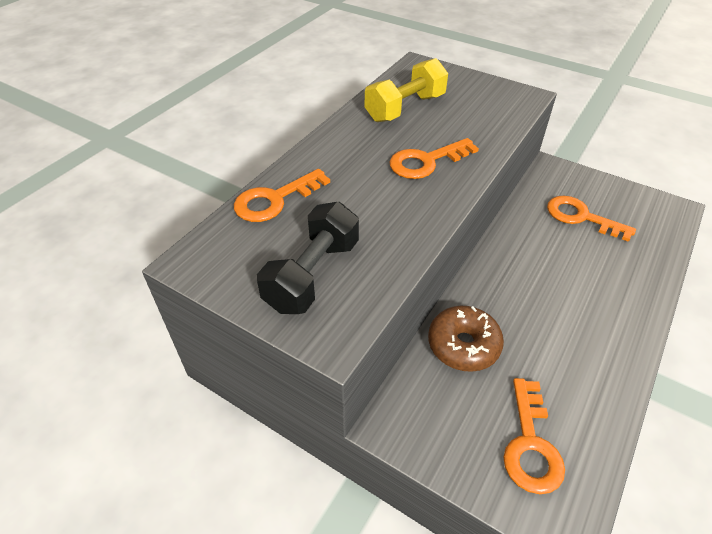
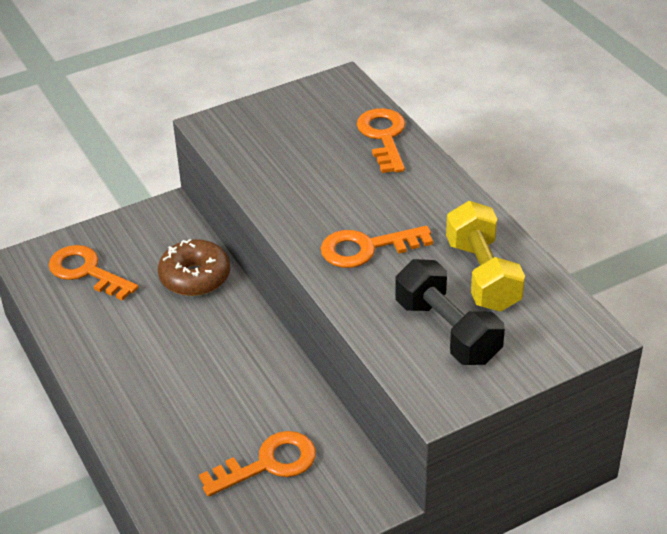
camera: 120 degrees right, 5 degrees down
black dumbbell [257,202,359,314] -> black dumbbell moved to [395,259,505,365]
orange key [389,138,479,179] -> orange key turned 105 degrees counterclockwise [321,226,433,268]

